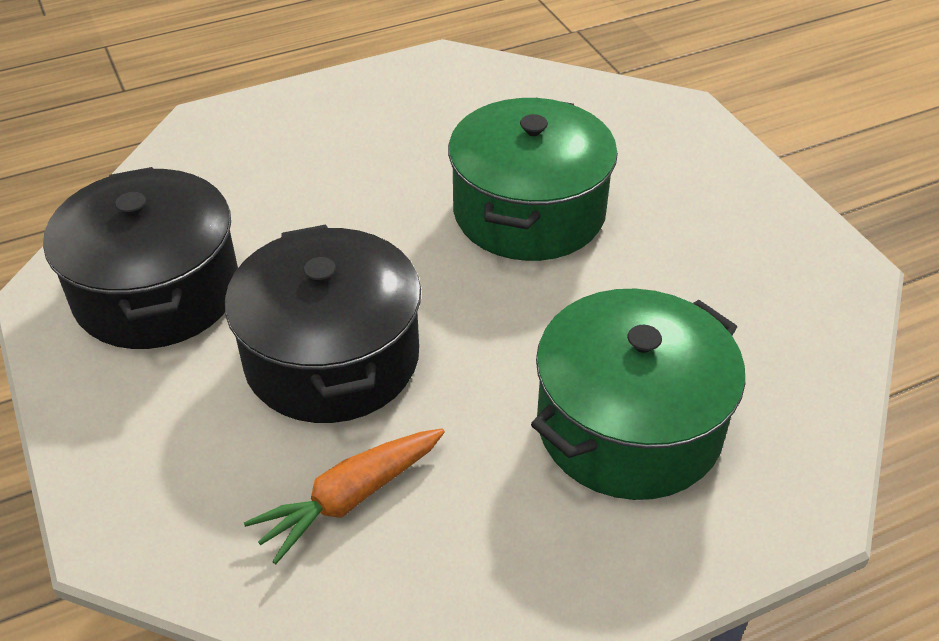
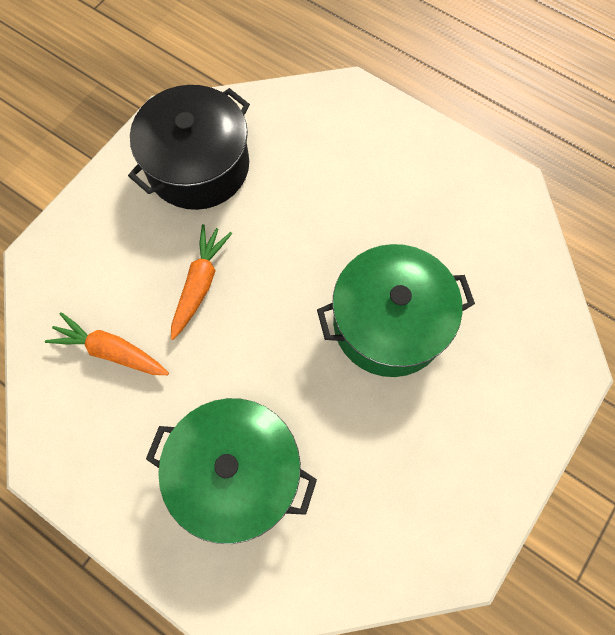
camera: 60 degrees right, 25 degrees up
black pot [225,224,421,423] -> orange carrot [171,224,232,340]

